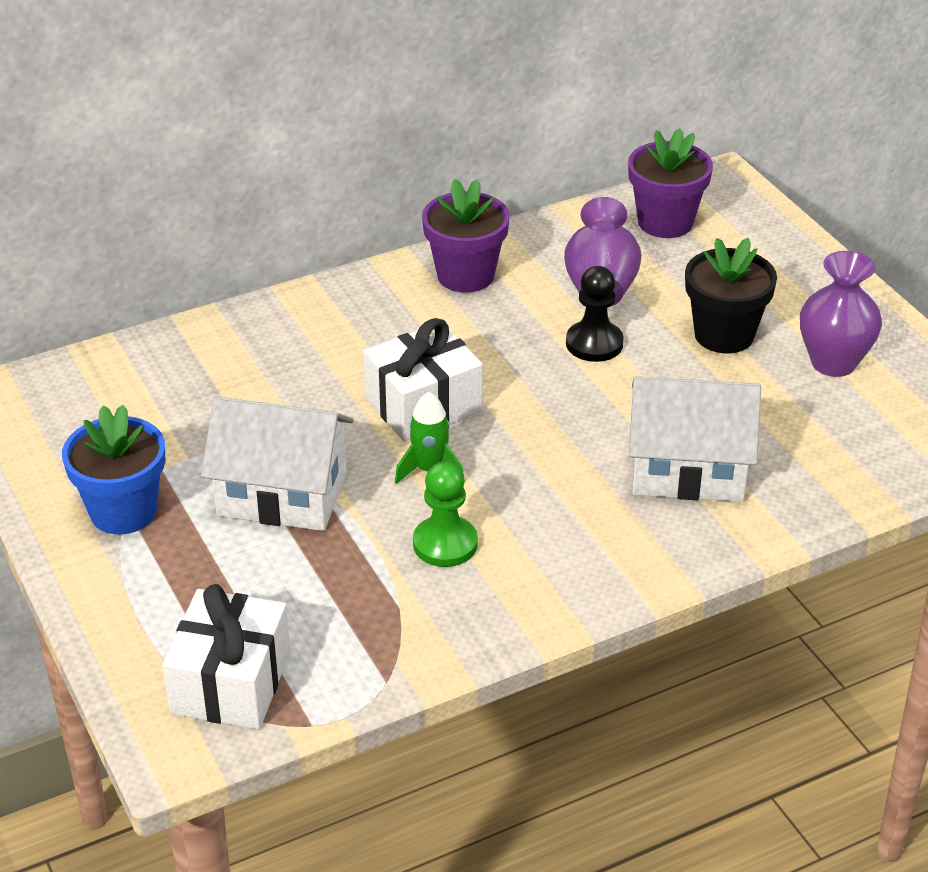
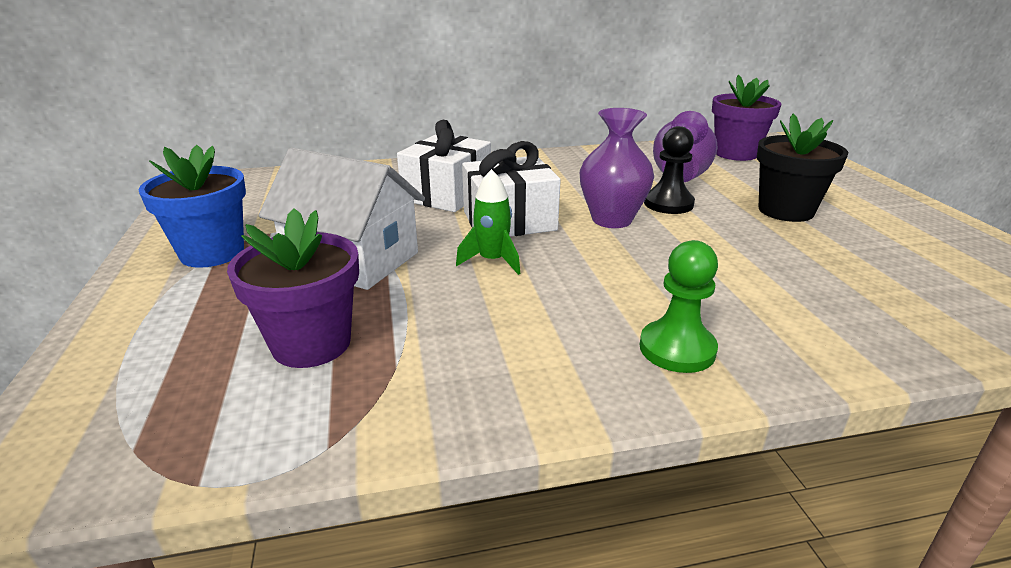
camera: 15 degrees right, 10 degrees down
white gift [162,584,290,729] -> white gift moved to [397,120,491,212]
green pawn [413,462,478,567] -> green pawn moved to [640,240,718,373]
purple flower pot [422,179,510,293] -> purple flower pot moved to [227,208,359,368]
white house [629,376,761,502] -> none
purple vase [800,251,882,377] -> purple vase moved to [580,108,654,228]

